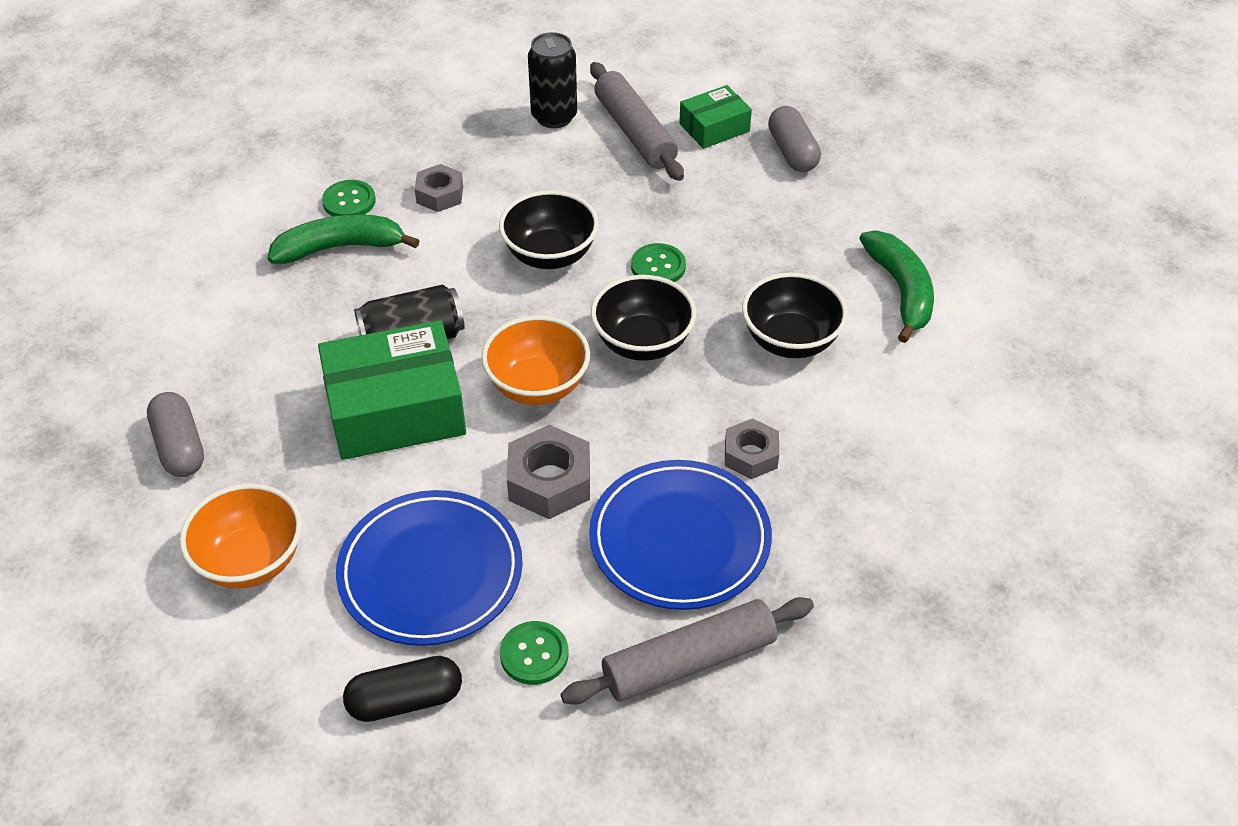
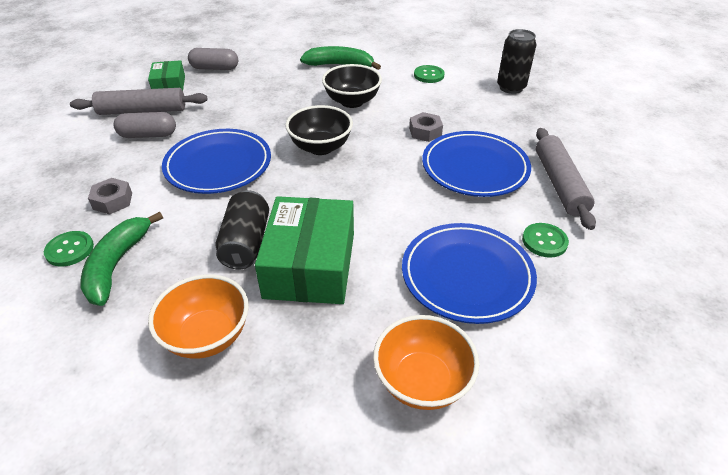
camera: 70 degrees left, 5 degrees down
grey capsule [147,392,204,477] -> grey capsule moved to [113,112,176,138]
black capsule [343,656,462,722] -> none
orange bowl [482,316,590,405] -> orange bowl moved to [148,274,249,359]
black bowl [499,190,599,269] -> blue plate [162,129,271,194]
grey nut [507,425,590,519] -> none
black can [528,32,577,128] -> black can moved to [497,29,536,94]
green button [631,243,686,282] -> green button moved to [414,65,445,83]

